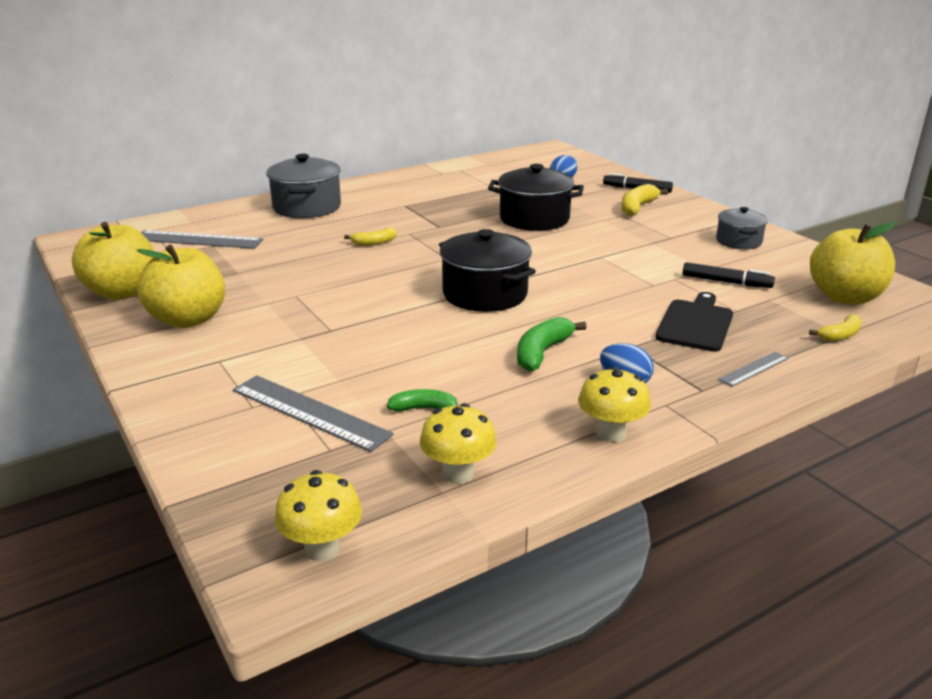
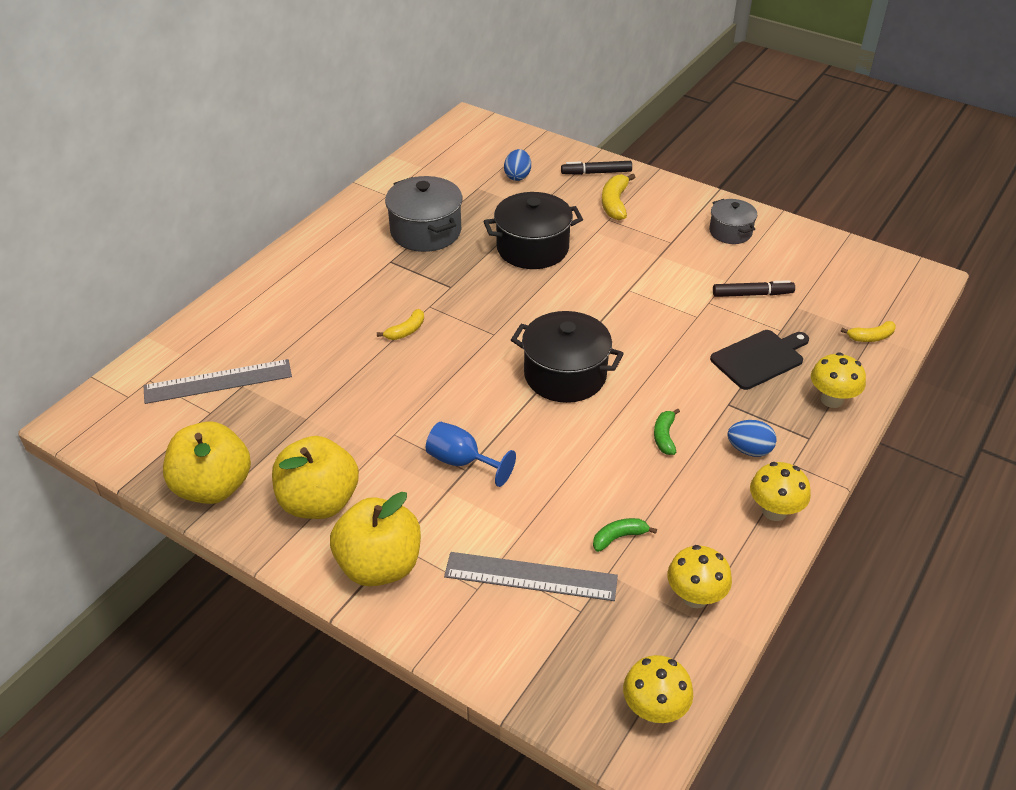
camera: 25 degrees left, 15 degrees up
grey pot [266,154,341,218] -> grey pot moved to [385,176,462,252]
green banana [517,317,587,372] -> green banana [654,408,680,455], size x0.65
black cutting board [655,292,733,352] -> black cutting board turned 60 degrees clockwise [710,330,809,390]
grey ruler [718,352,789,387] -> yellow mushroom [811,352,866,408]
yellow banana [809,314,862,341] -> yellow banana turned 45 degrees clockwise [841,321,896,342]
yellow apple [810,222,895,305] -> yellow apple moved to [330,492,421,587]
none -> blue goblet [426,422,516,487]

